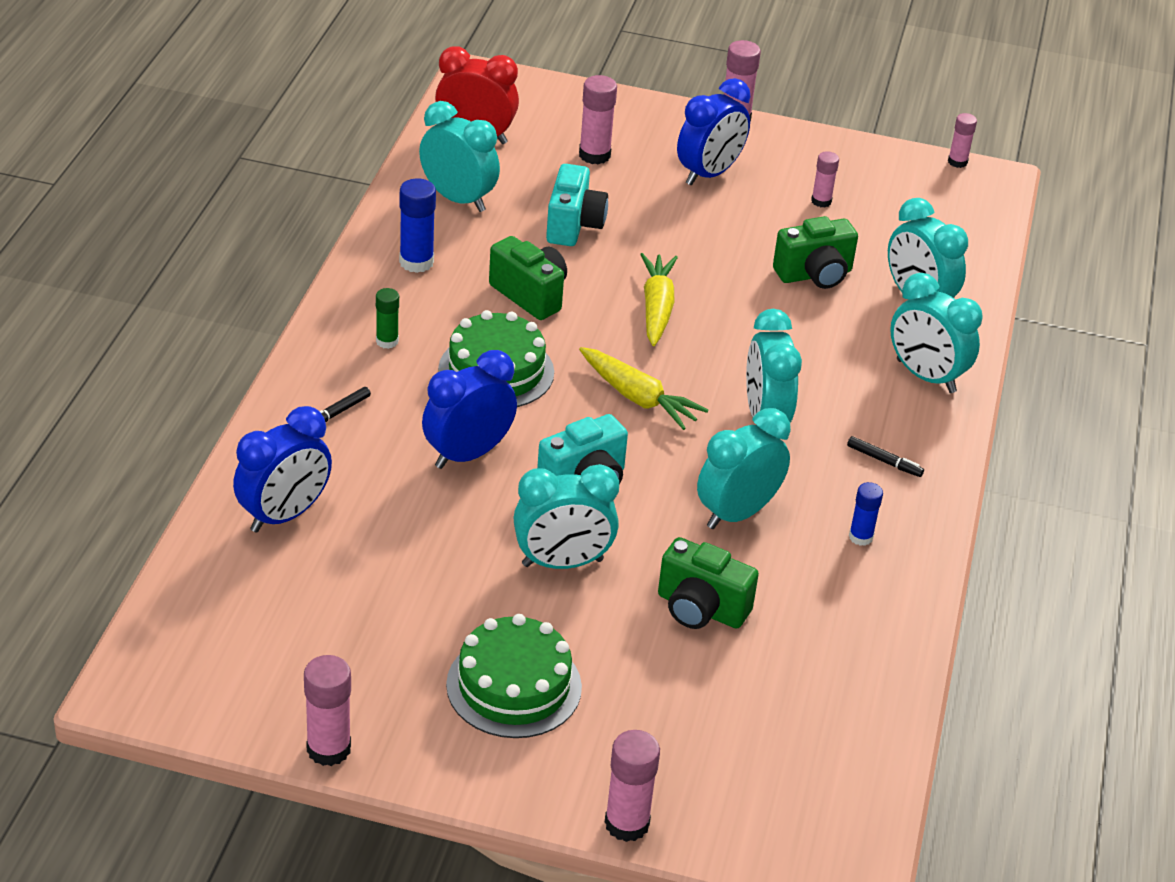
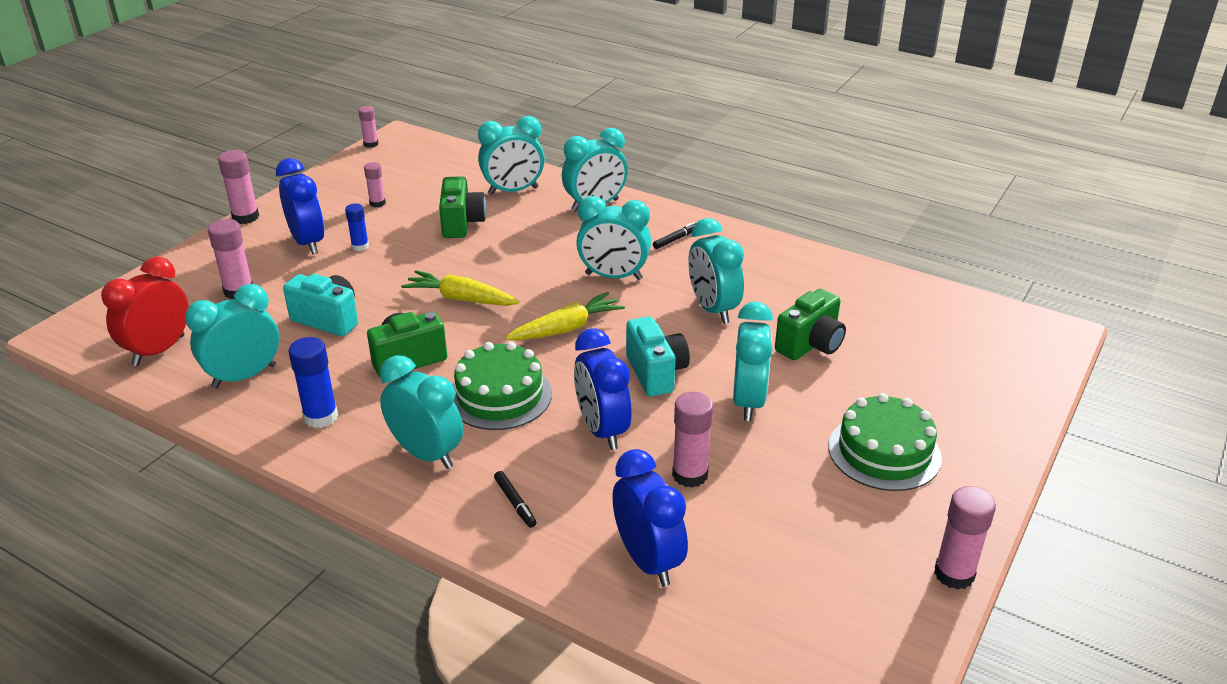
camera: 70 degrees left, 5 degrees down
green glue stick [376,288,399,349] -> turquoise clock [380,355,463,469]
pink glue stick [605,730,660,842] -> pink glue stick moved to [672,392,713,488]
blue glue stick [849,482,883,546] -> blue glue stick moved to [345,203,369,251]

